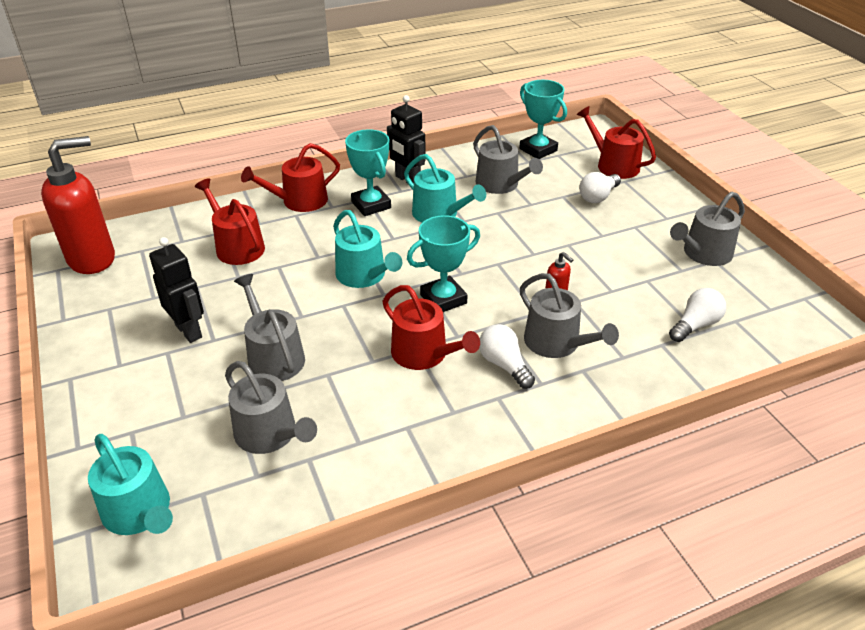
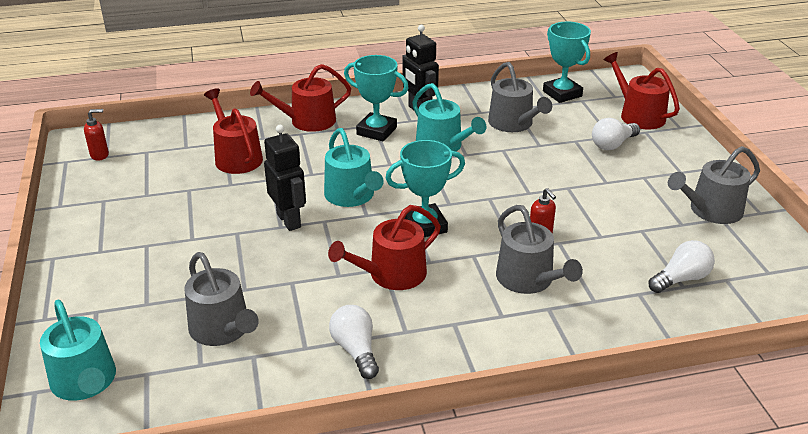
camera: 10 degrees right, 5 degrees down
red soap dispenser [41,136,115,274] -> red soap dispenser [84,109,109,161], size x0.41
black robot [149,237,204,343] -> black robot moved to [264,125,306,231]
grey watering can [234,274,305,381] -> none
turquoise trophy [345,129,391,216] -> turquoise trophy turned 45 degrees counterclockwise [344,55,409,141]
red watering can [382,285,480,370] -> red watering can turned 90 degrees clockwise [328,205,441,290]
white light bulb [479,324,535,389] -> white light bulb moved to [329,305,379,379]

